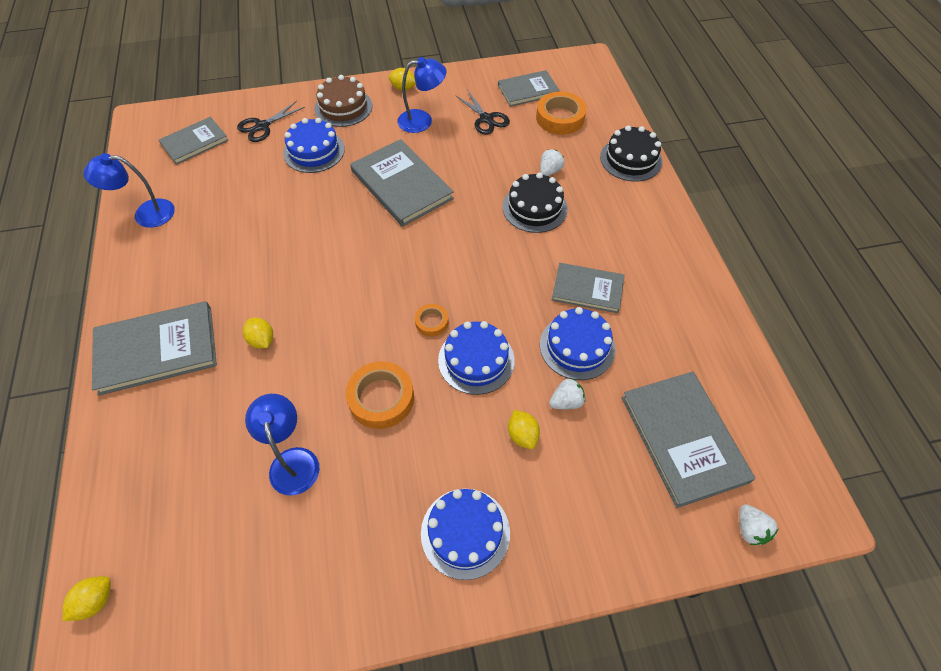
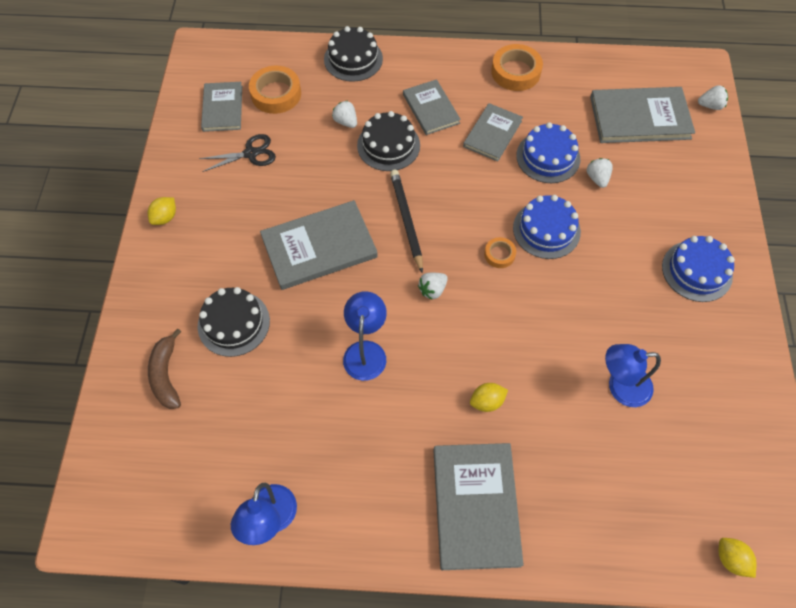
camera: 75 degrees left, 5 degrees up
grey book [159,117,229,165] -> grey book moved to [403,79,461,135]
black scissors [237,101,305,142] -> brown banana [148,328,181,409]
blue cake [283,118,345,173] -> black cake [198,287,270,357]
brown cake [315,75,372,127] -> none
orange tape [346,361,414,429] -> orange tape moved to [491,44,543,91]
blue lamp [397,57,447,133] -> blue lamp moved to [343,291,387,381]
yellow lemon [508,410,540,449] -> none
none -> black pencil [390,170,423,273]
none -> white strawberry [418,273,448,299]

